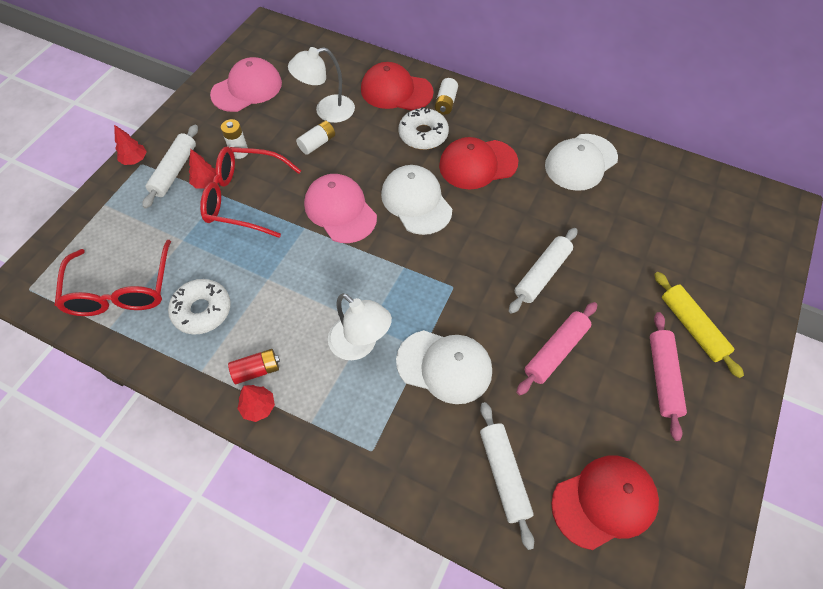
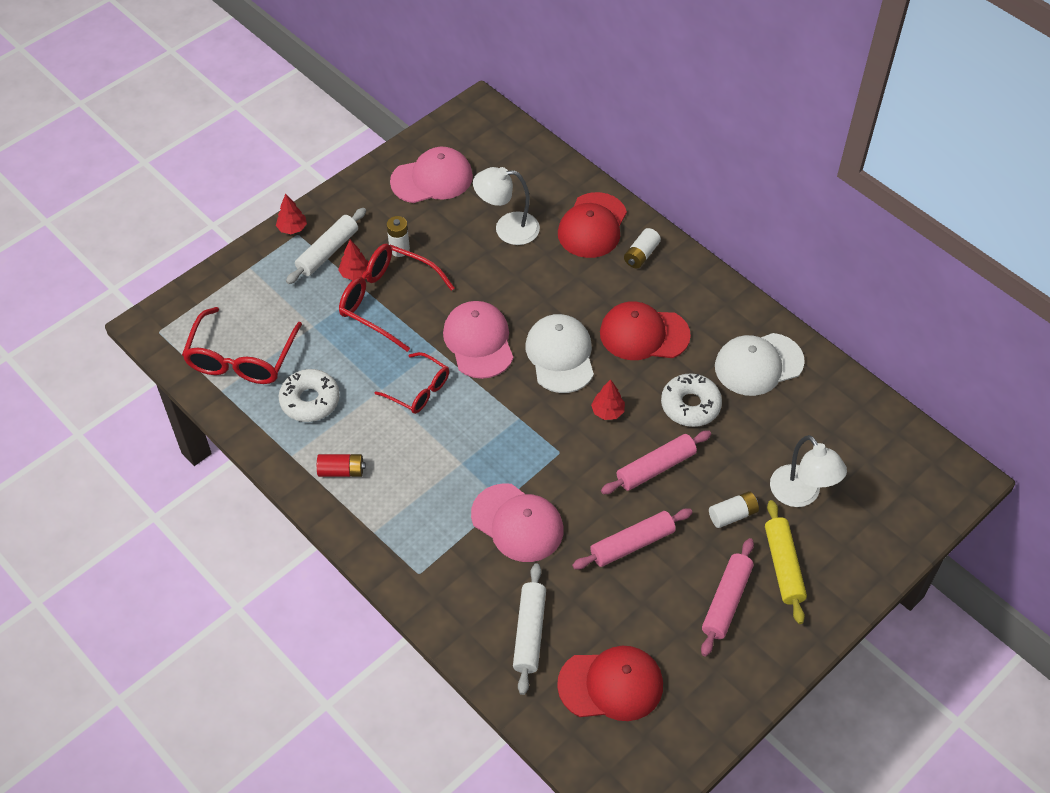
camera: 20 degrees right, 5 degrees down
red tree [237,385,275,422] -> red tree moved to [591,379,625,420]
white battery [296,120,335,155] -> white battery moved to [709,491,759,528]
white lamp [328,293,392,360] -> white lamp moved to [770,435,847,507]
red cap [361,62,434,111] -> red cap turned 105 degrees counterclockwise [558,192,627,258]
white cap [396,330,492,404] -> pink cap [471,483,564,562]
white donut [399,107,449,150] -> white donut moved to [661,373,722,427]
white rolling pin [509,228,578,314] -> pink rolling pin [601,431,711,494]
none -> red glasses [374,352,449,414]

